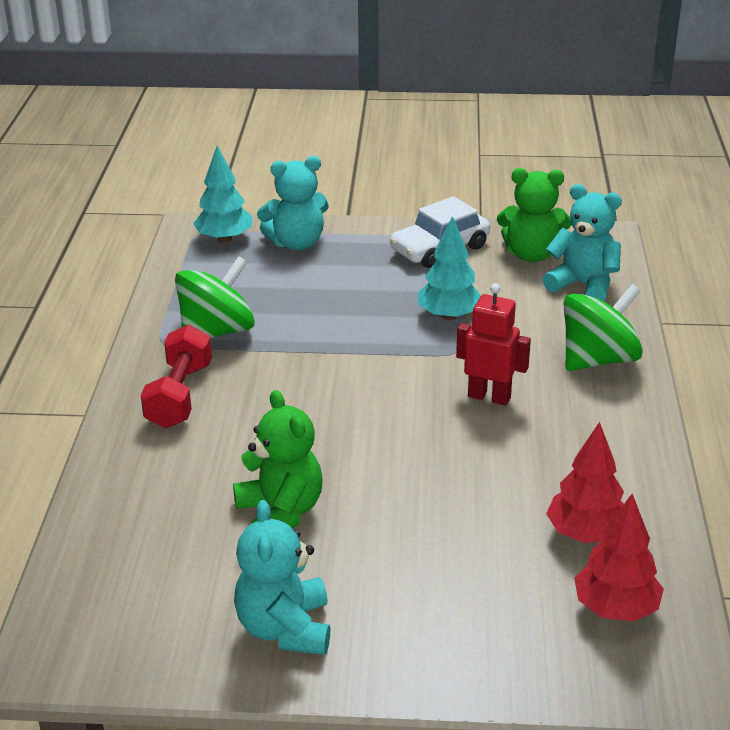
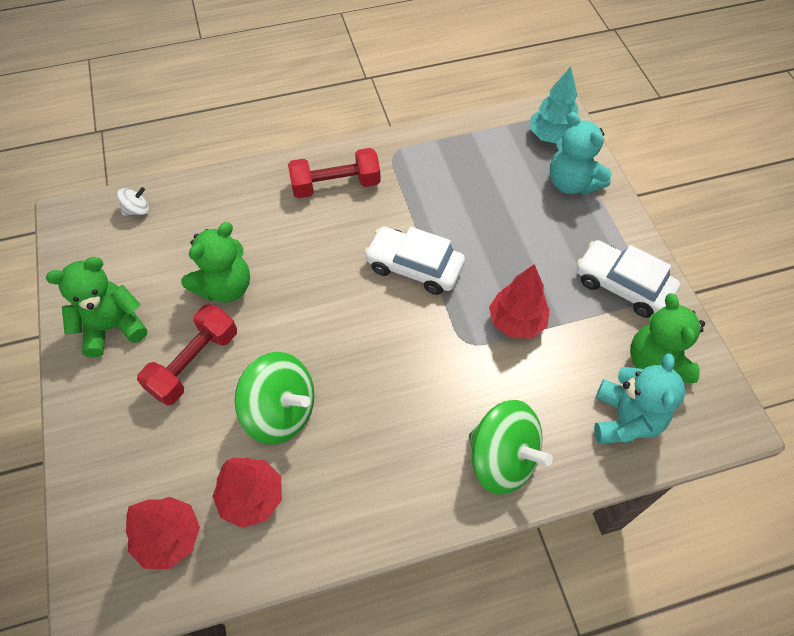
camera: 70 degrees right, 25 degrees up
green spinning top [175,256,255,339] -> green spinning top moved to [235,352,315,444]
turquoise teddy bear [234,500,330,655] -> green teddy bear [46,257,147,358]
turquoise tree [418,216,481,320] -> red tree [489,264,550,339]
red robot [456,283,531,406] -> none
none -> white spinning top [117,187,149,216]
none -> red dumbbell [137,304,237,405]
none -> white car [364,227,465,295]

